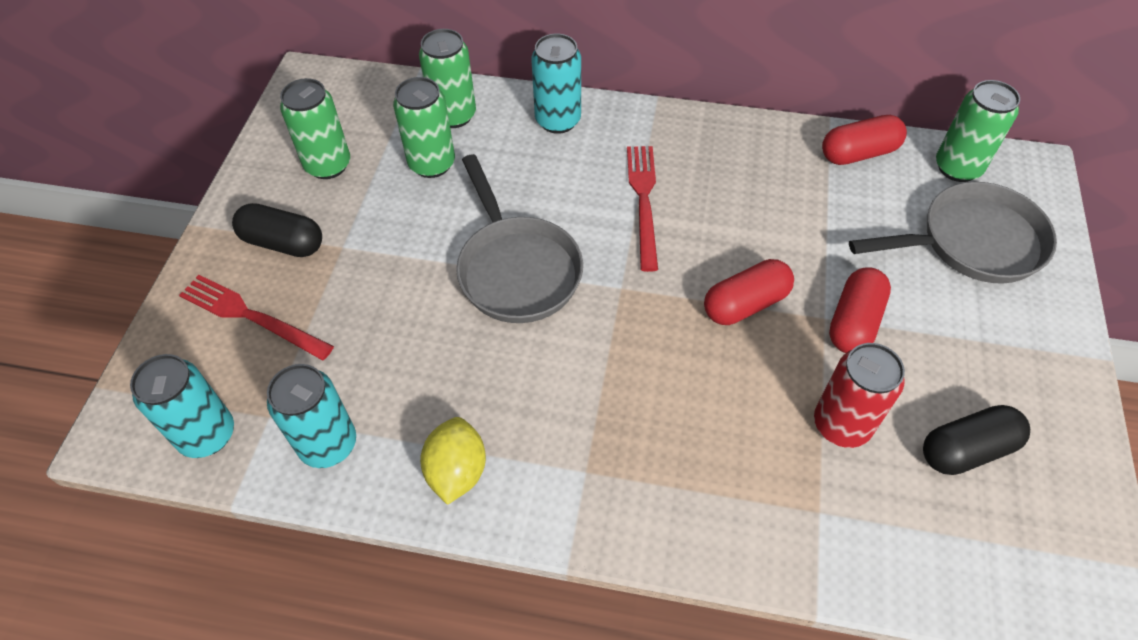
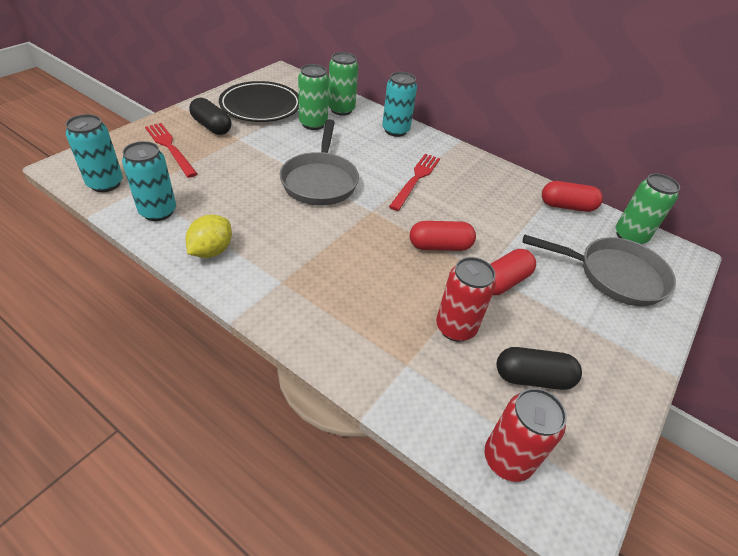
camera: 20 degrees right, 10 degrees down
green can [280,78,350,179] -> black plate [219,81,299,122]
none -> red can [484,388,567,482]

